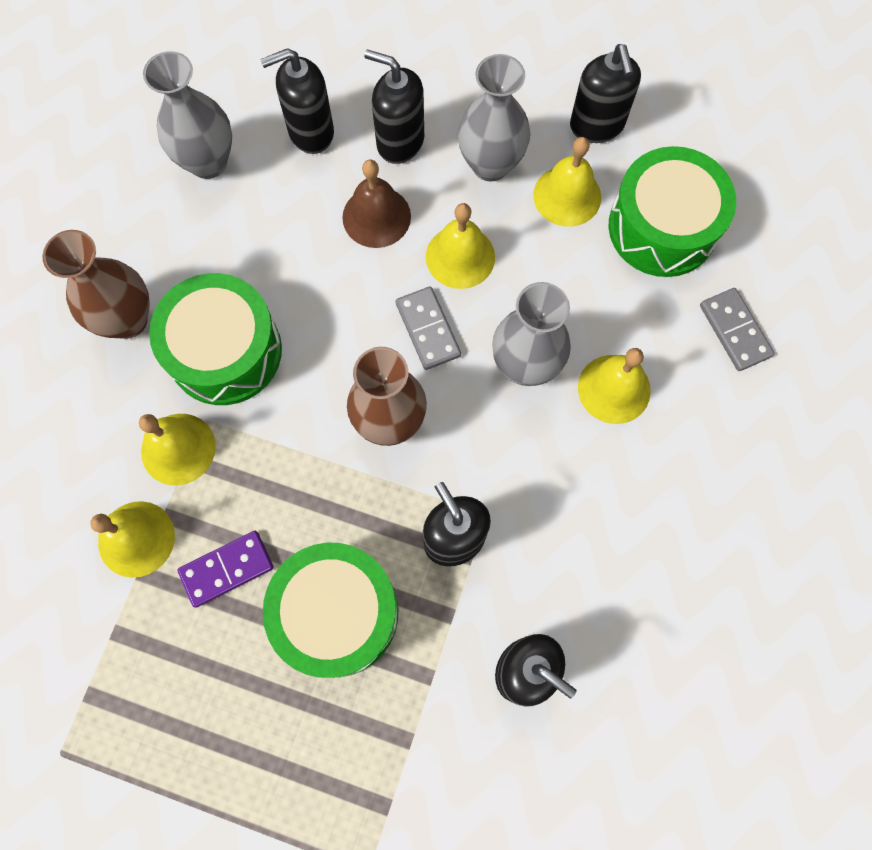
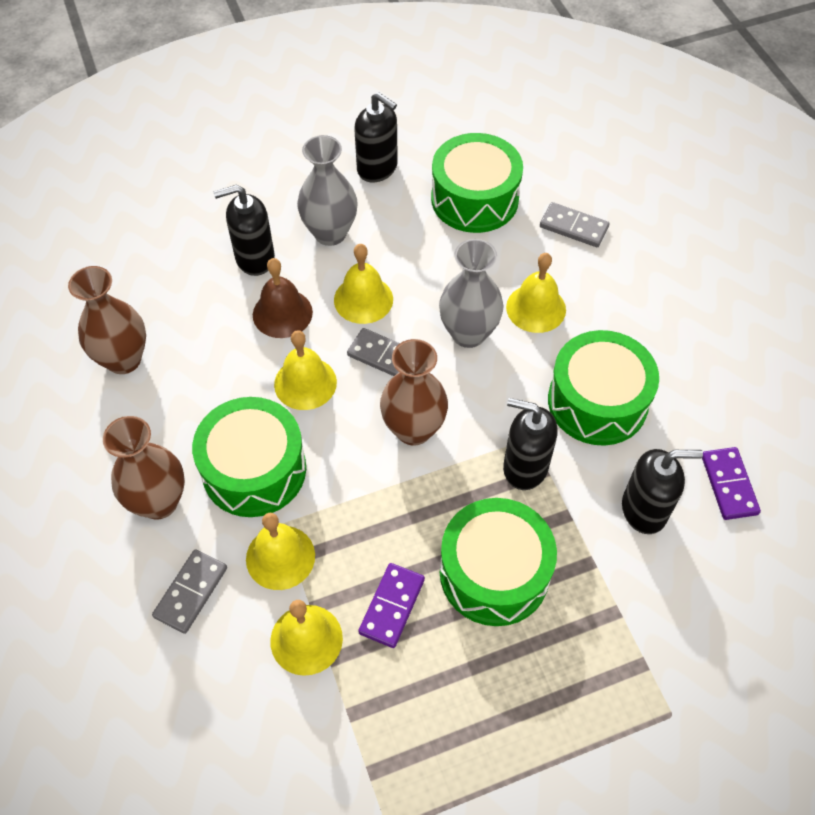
camera: 40 degrees left, 15 degrees down
grey vase [143,51,232,179] -> brown vase [68,266,146,374]
black soap dispenser [260,48,334,154] -> none
yellow bell [533,137,601,227] -> yellow bell moved to [274,330,337,410]
none -> grey domino [152,549,227,634]
none -> green drum [548,330,659,446]
none -> purple domino [702,447,761,520]

